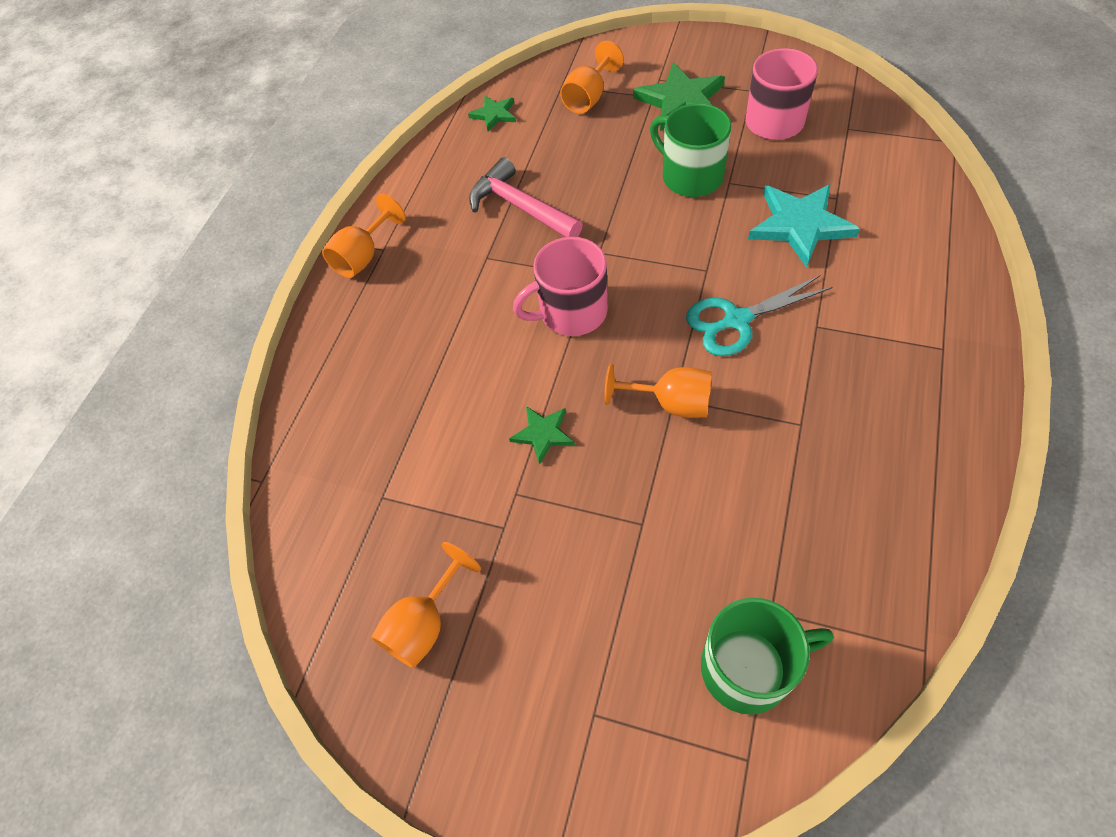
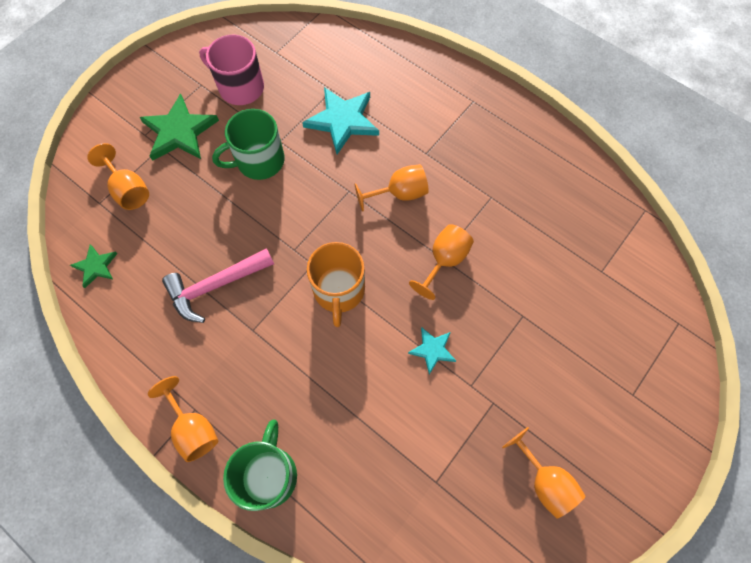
camera: 75 degrees left, 10 degrees up
green star [509,406,575,465] -> turquoise star [408,327,456,374]
pink mug [513,237,608,336] -> orange mug [307,242,365,327]
turquoise scissors [686,275,832,356] -> orange goblet [355,164,429,212]
green mug [701,598,833,715] -> green mug moved to [223,419,297,511]

